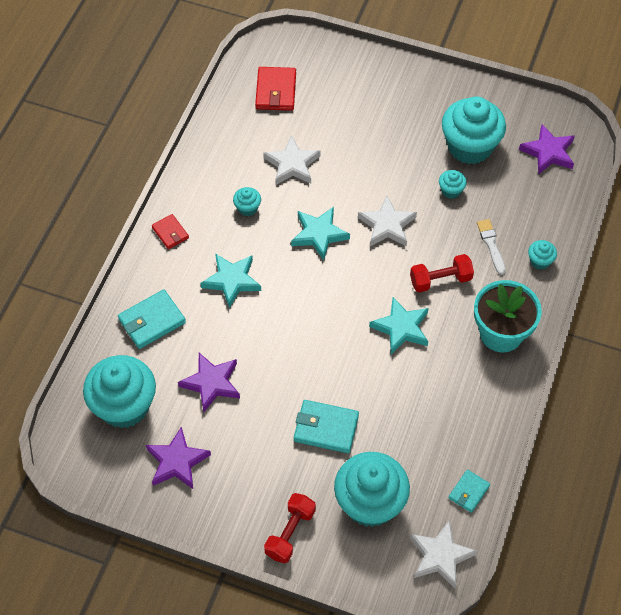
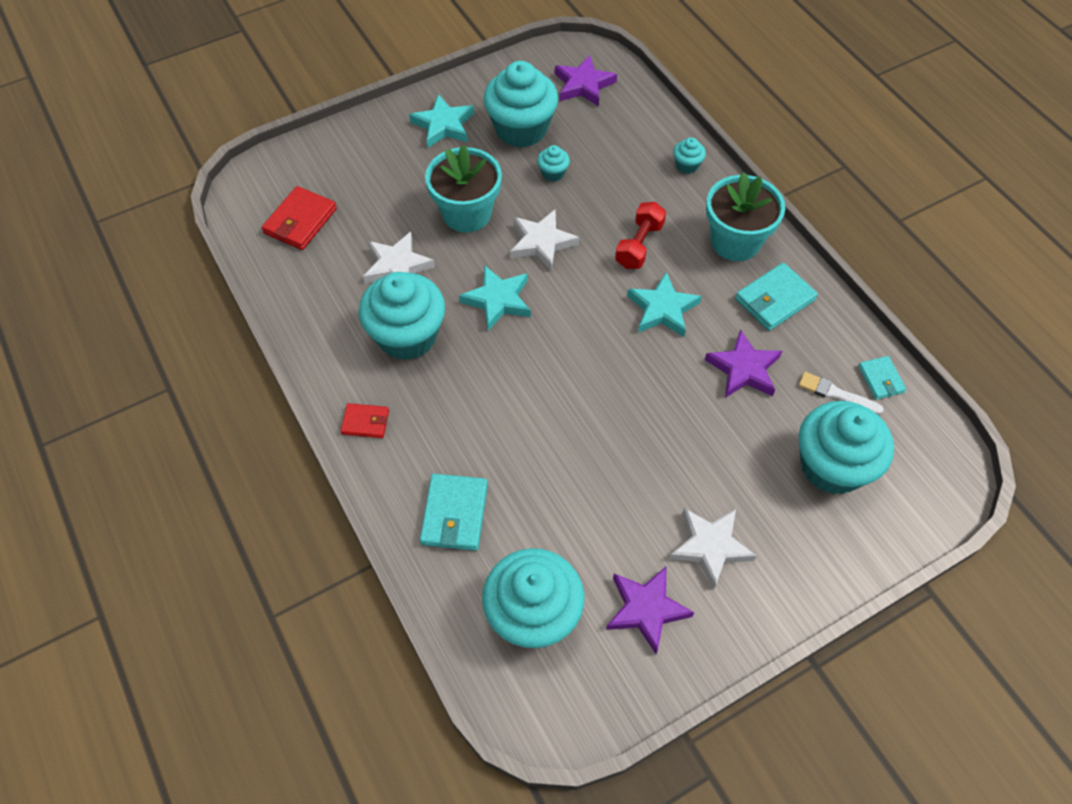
camera: 50 degrees left, 0 degrees up
purple star [178,353,240,412] -> purple star moved to [705,329,782,398]
turquoise star [201,253,261,308] -> turquoise star moved to [409,94,474,148]
turquoise cupcake [233,187,261,216] -> turquoise cupcake [358,272,445,360], size x2.32
red wallet [255,67,296,111] -> red wallet turned 75 degrees clockwise [262,186,337,250]
red dumbbell [264,493,316,563] -> none
turquoise wallet [294,400,359,453] -> turquoise wallet moved to [735,263,818,331]
white star [410,521,477,589] -> white star moved to [669,508,757,589]
white brush [477,219,506,275] -> white brush moved to [799,372,884,415]
none -> turquoise flower pot [425,145,502,233]

